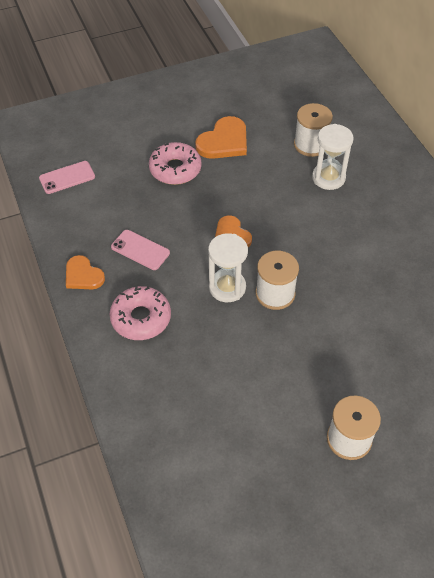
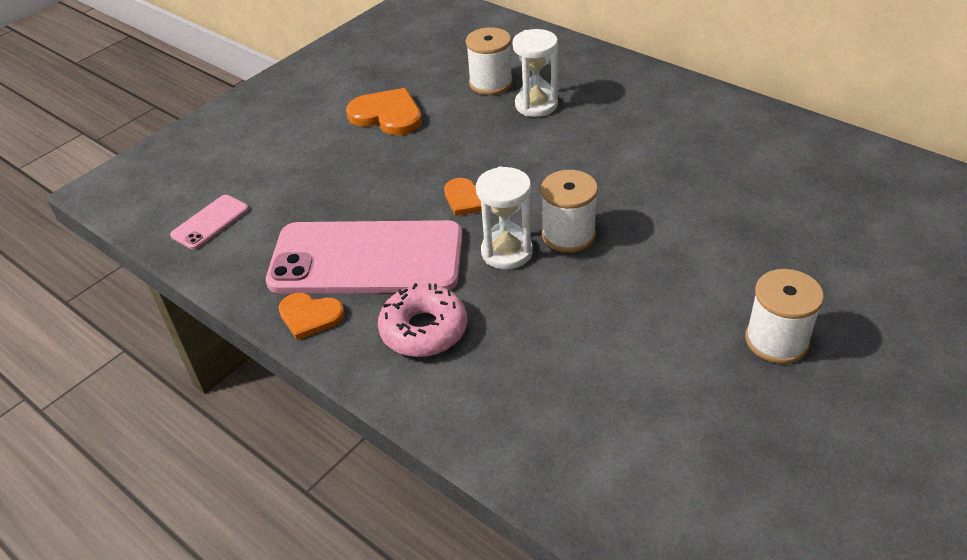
camera: 25 degrees left, 10 degrees down
pink phone [111,230,170,270] -> pink phone [266,220,463,294], size x2.35
pink donut [149,142,202,185] -> none
orange heart [195,116,247,159] -> orange heart turned 75 degrees counterclockwise [346,88,422,135]

